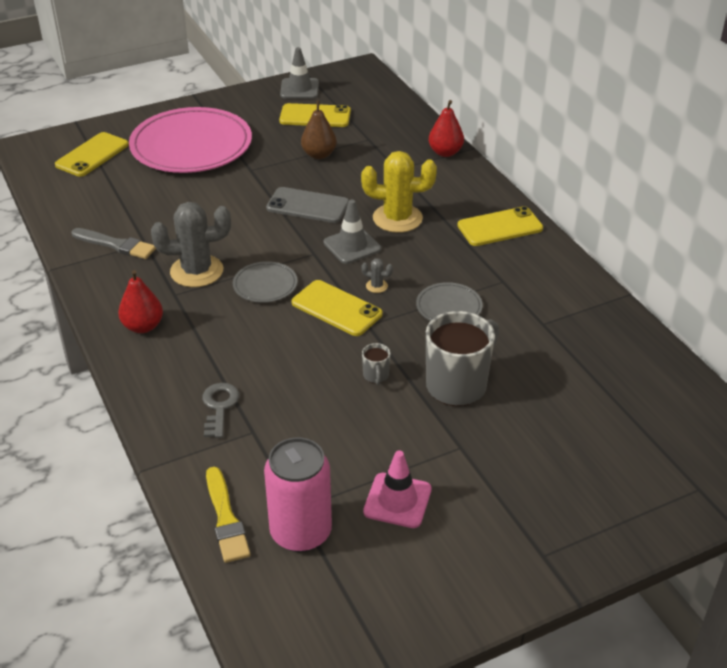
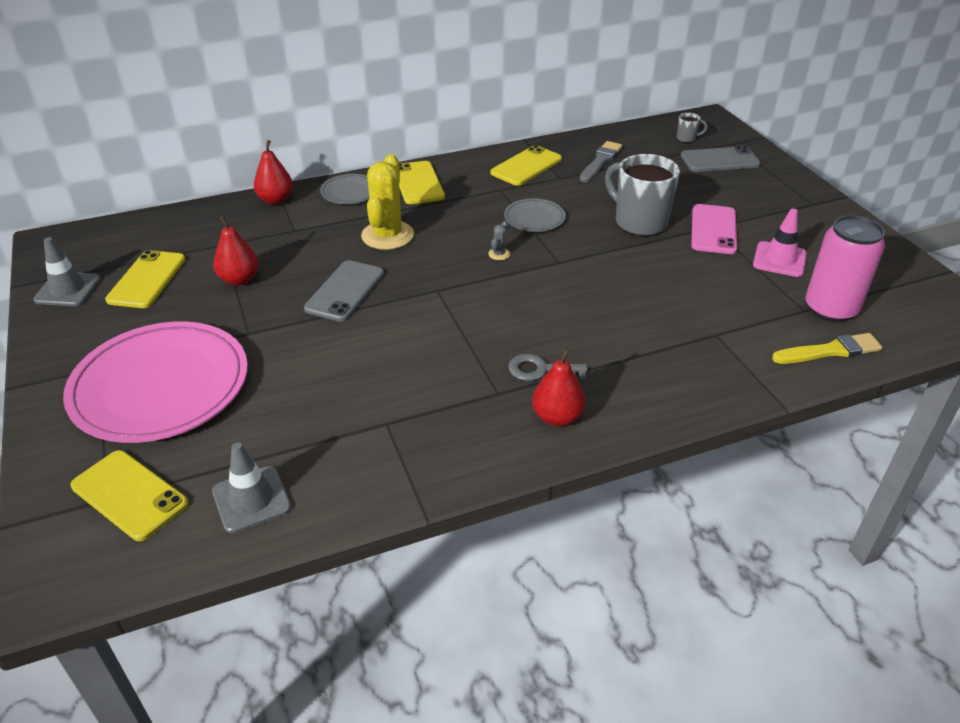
camera: 85 degrees left, 0 degrees up
grey brush [71,228,156,259] -> grey brush moved to [580,141,622,182]
grey cactus [151,202,231,287] -> none
grey key [202,383,239,438] -> grey key moved to [508,354,588,381]
grey plate [233,261,298,303] -> grey plate moved to [320,174,370,204]
yellow phone [292,280,383,336] -> yellow phone moved to [490,145,562,186]
brown pear [301,101,337,159] -> red pear [213,216,259,286]
grey traffic cone [324,200,381,264] -> grey traffic cone moved to [212,442,291,533]
grey mug [362,343,391,385] -> grey mug moved to [677,113,708,143]
none -> grey phone [681,146,761,172]
none -> pink phone [691,204,737,254]

